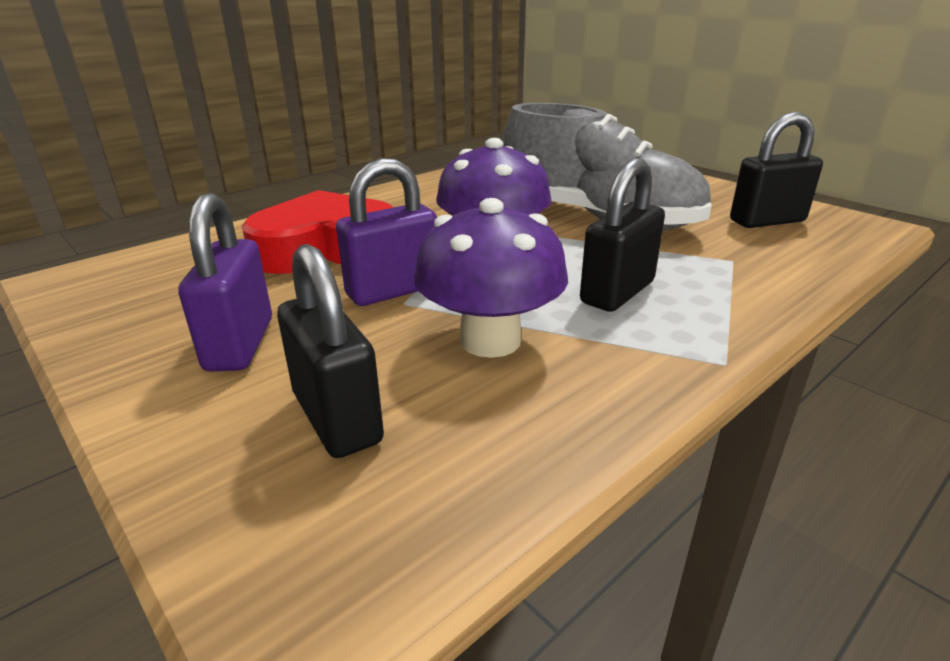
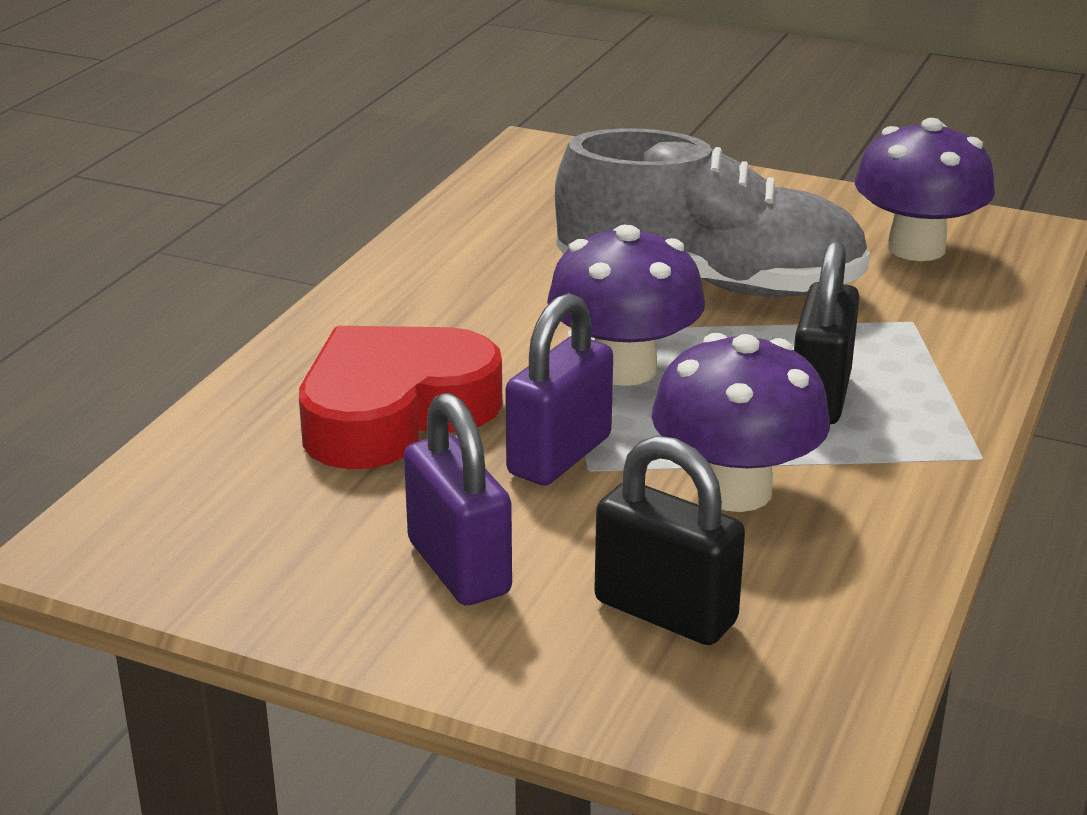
camera: 25 degrees left, 0 degrees up
black padlock [730,112,823,228] -> purple mushroom [855,118,995,261]

